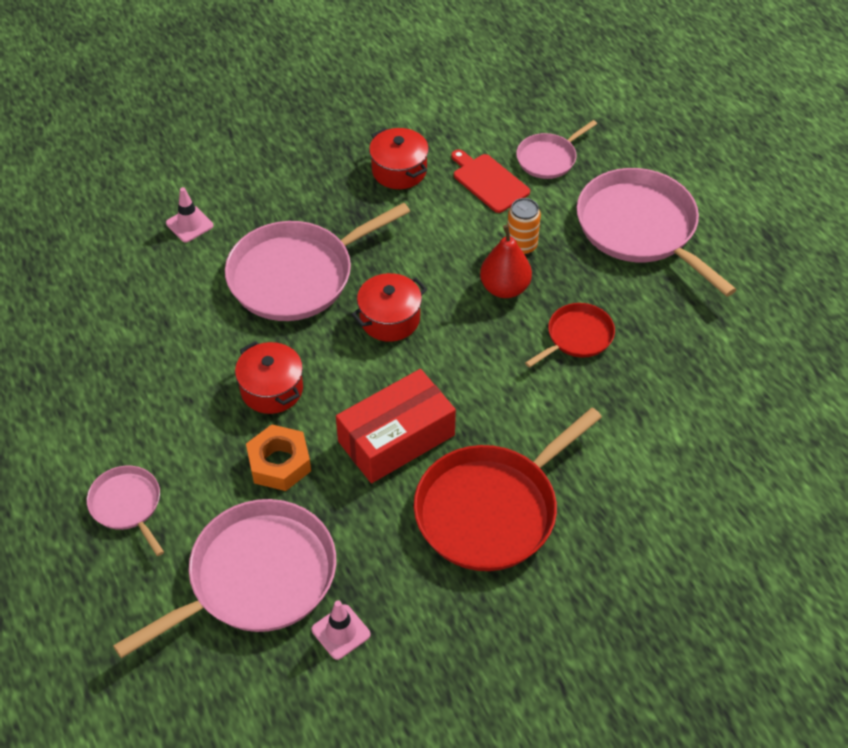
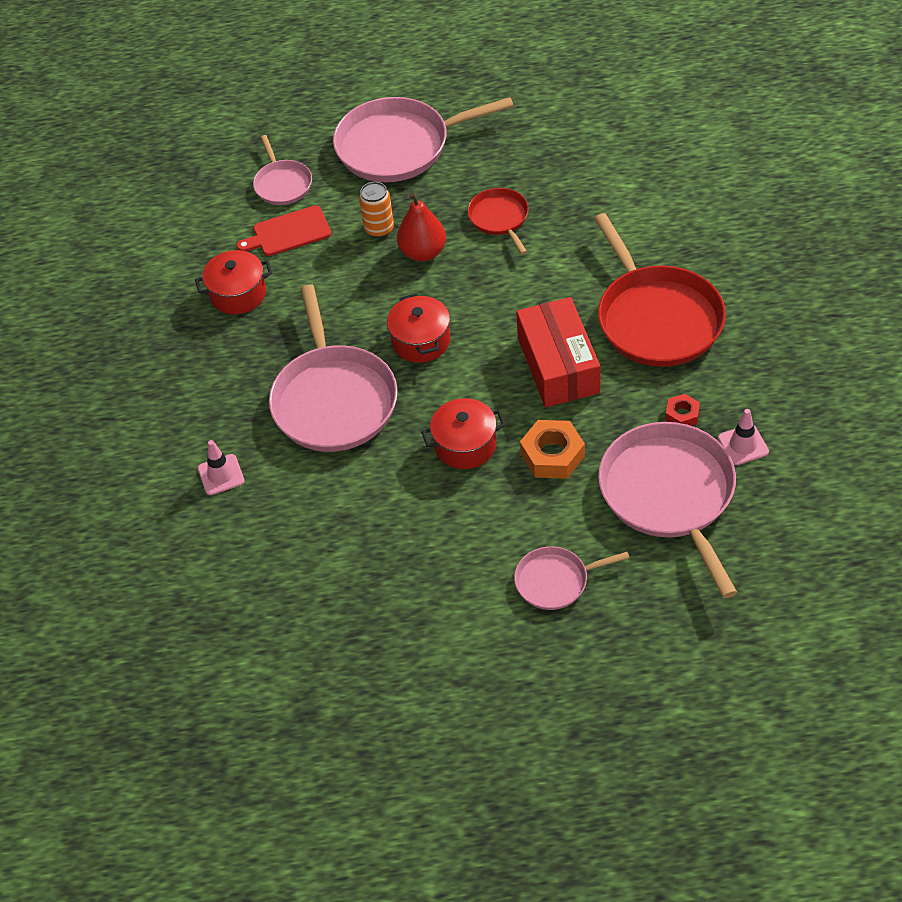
camera: 65 degrees left, 0 degrees up
none -> red nut [666,394,700,426]

